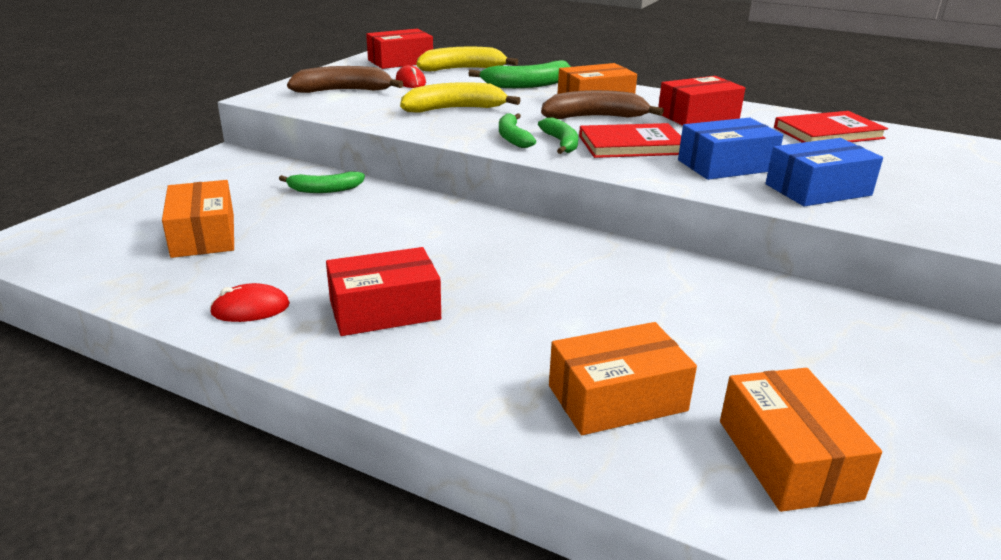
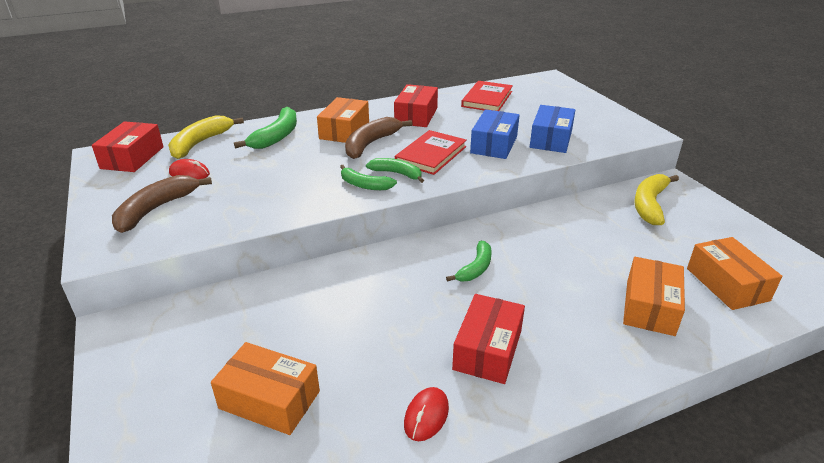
camera: 50 degrees left, 5 degrees up
green banana [279,171,365,193] -> green banana moved to [446,241,492,281]
yellow banana [400,82,521,112] -> yellow banana moved to [634,174,679,225]
orange box [720,368,882,512] -> orange box turned 45 degrees clockwise [687,237,782,310]

